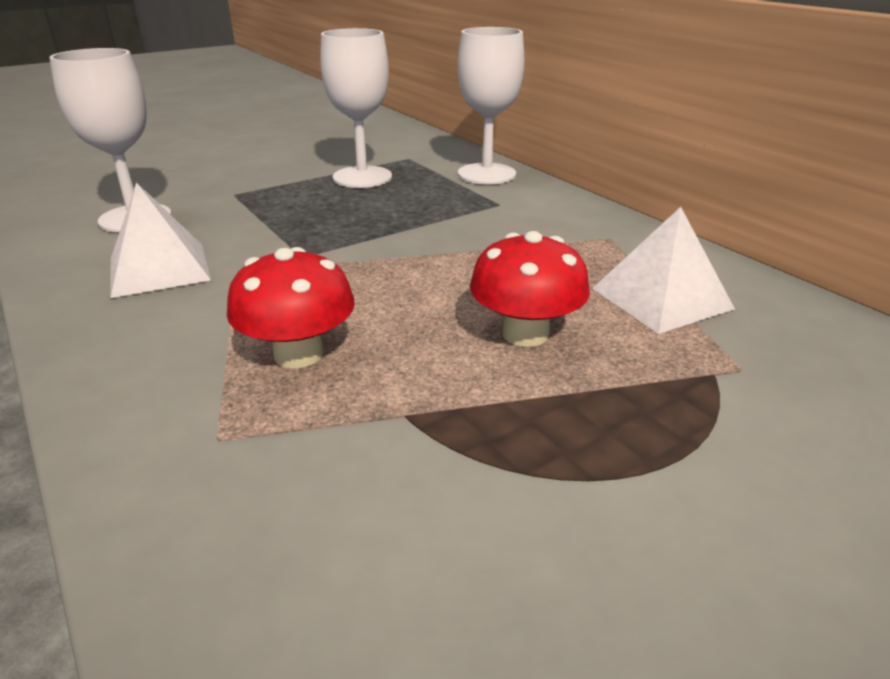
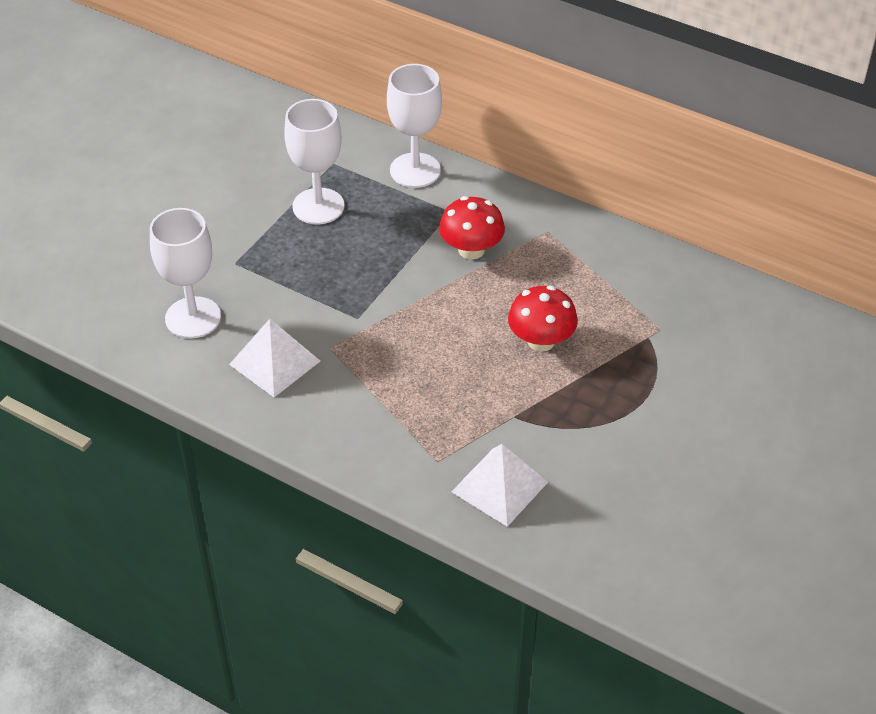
camera: 25 degrees left, 15 degrees up
red mushroom [227,247,355,368] -> red mushroom moved to [439,196,505,259]
white pyramid [592,207,735,334] -> white pyramid moved to [451,444,548,527]

